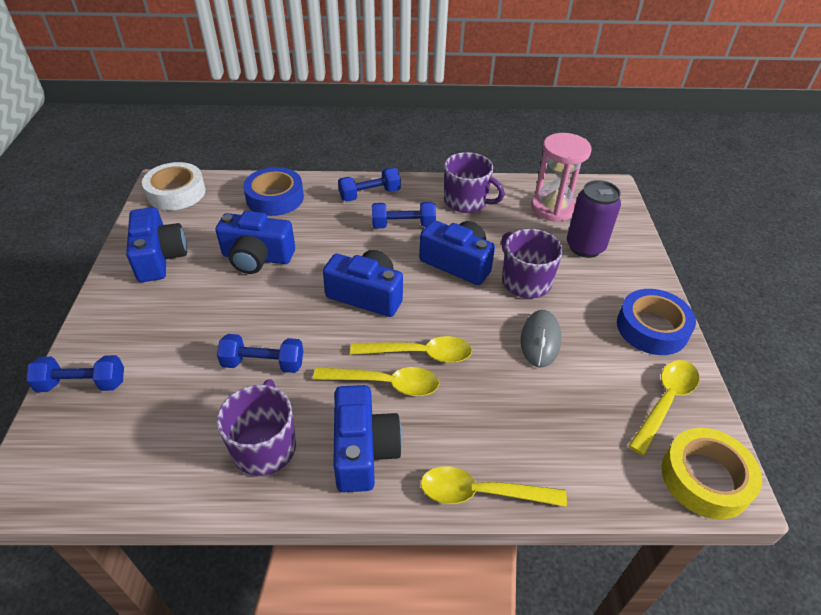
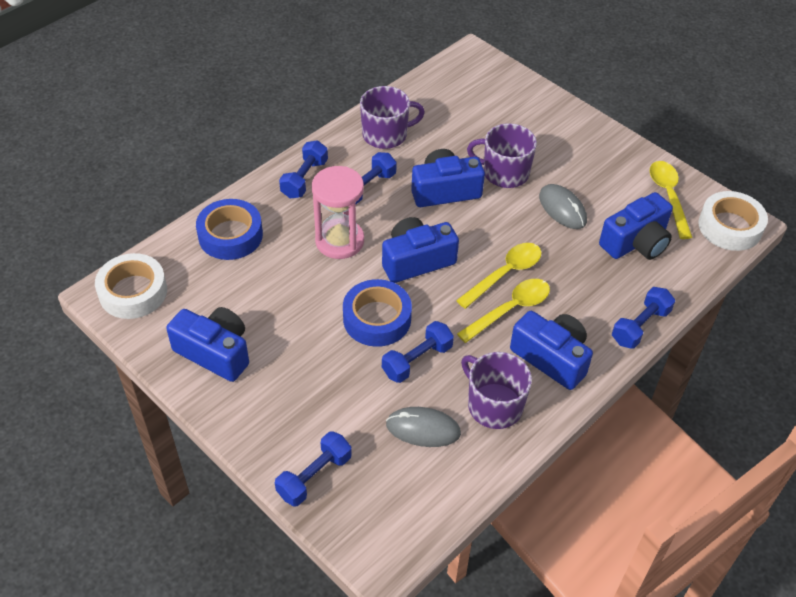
camera: 45 degrees left, 5 degrees up
blue camera [216,211,295,274] -> blue camera moved to [599,192,673,260]
yellow spoon [420,466,567,507] -> blue dumbbell [612,287,675,349]
pink hourglass [531,133,591,222] -> pink hourglass moved to [312,166,364,259]
purple can [567,180,621,258] -> none
blue tape [617,289,696,355] -> blue tape moved to [343,279,412,347]
yellow tape [662,428,762,520] -> white tape [698,191,768,251]
none -> grey mouse [386,407,461,447]

